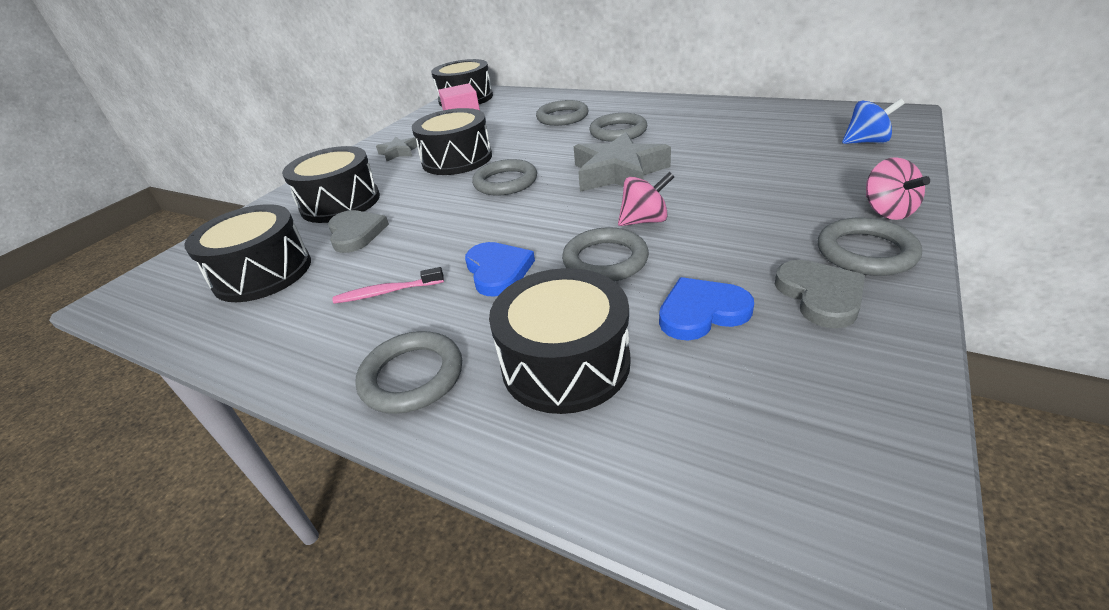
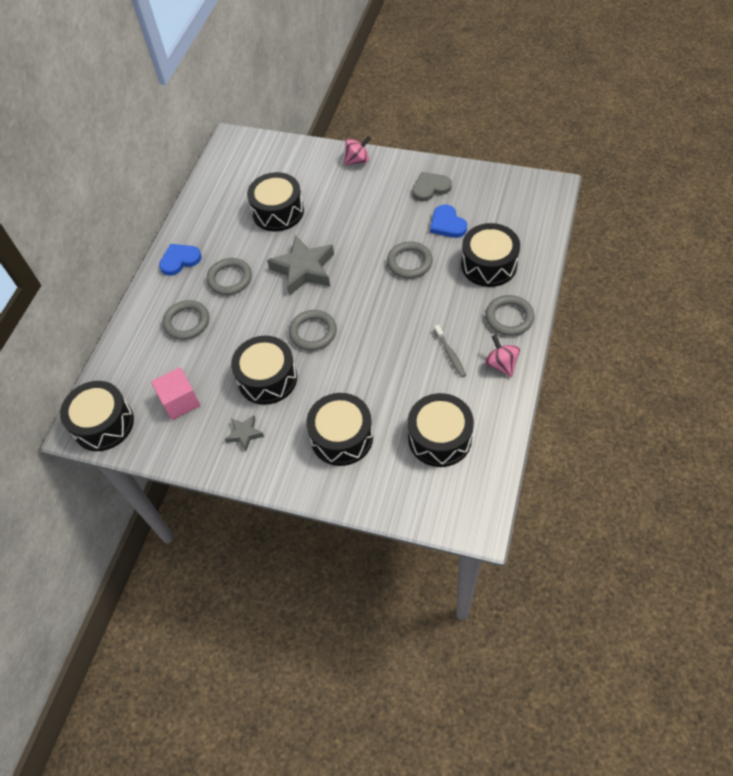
camera: 100 degrees left, 20 degrees up
grey heart [328,210,389,253] -> none
pink toothbrush [332,267,444,304] -> grey toothbrush [434,325,466,378]
blue heart [465,242,535,297] -> blue heart moved to [159,244,202,276]
pink spinning top [618,172,674,226] -> pink spinning top moved to [485,335,520,377]
grey ring [818,218,922,276] -> none
blue spinning top [842,99,905,144] -> none
none -> black drum [247,172,304,232]

